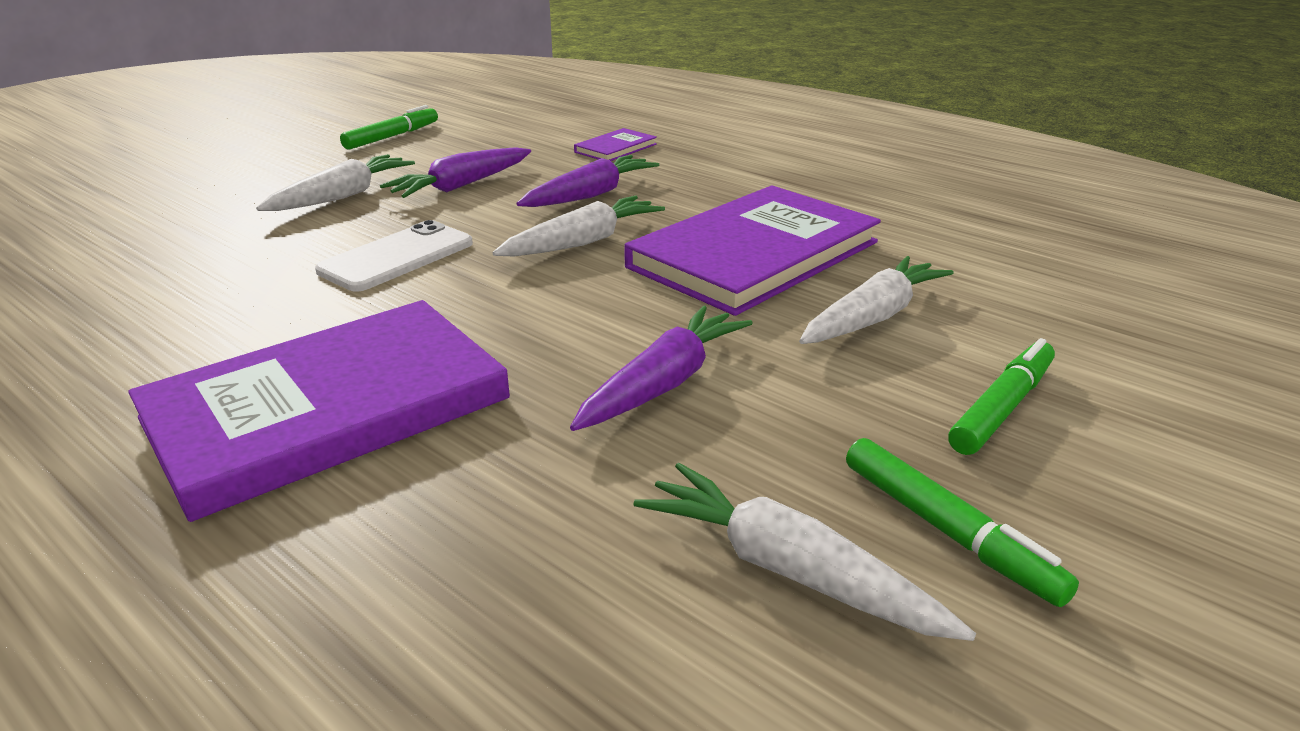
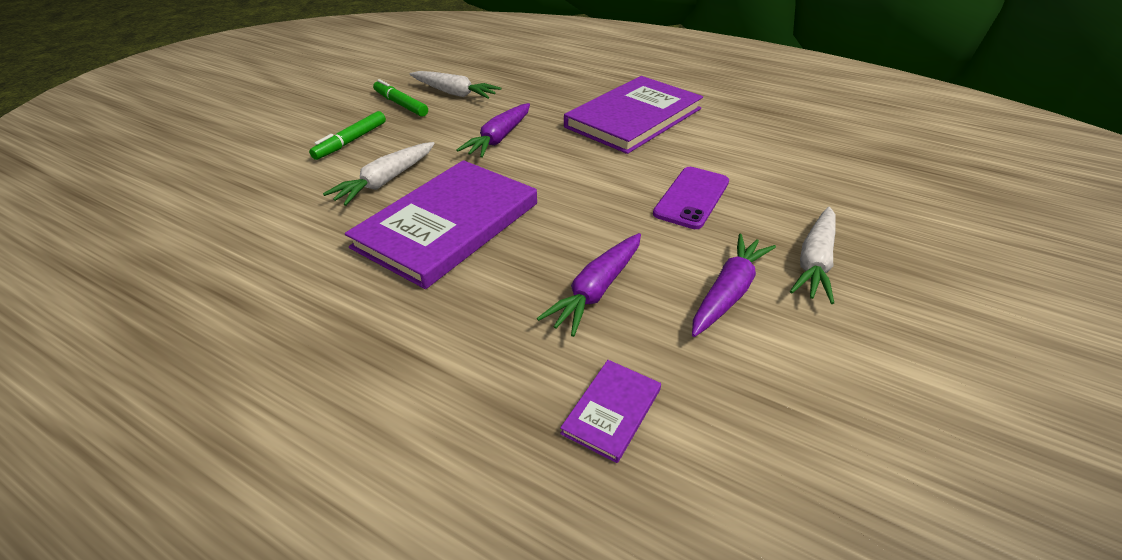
camera: 170 degrees right, 10 degrees up
white phone [315,220,473,292] -> purple phone [653,167,729,229]
green marker [340,105,438,150] -> none
white carrot [493,195,665,256] -> none

